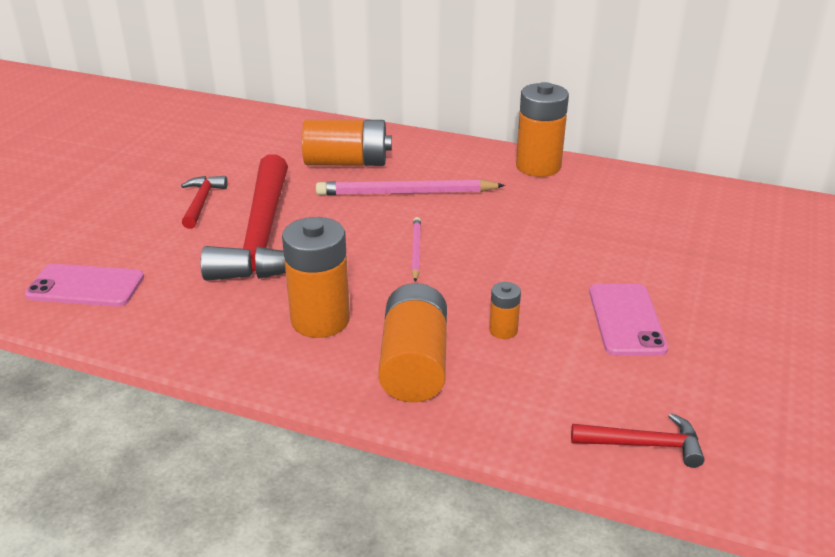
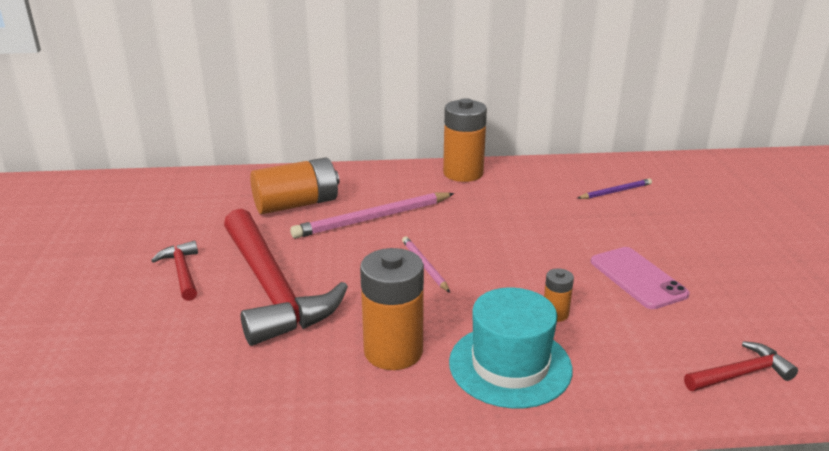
camera: 25 degrees left, 5 degrees down
pink phone [25,264,144,307] -> none
orange battery [378,283,447,402] -> turquoise hat [449,288,573,408]
none -> purple pencil [577,179,652,199]

